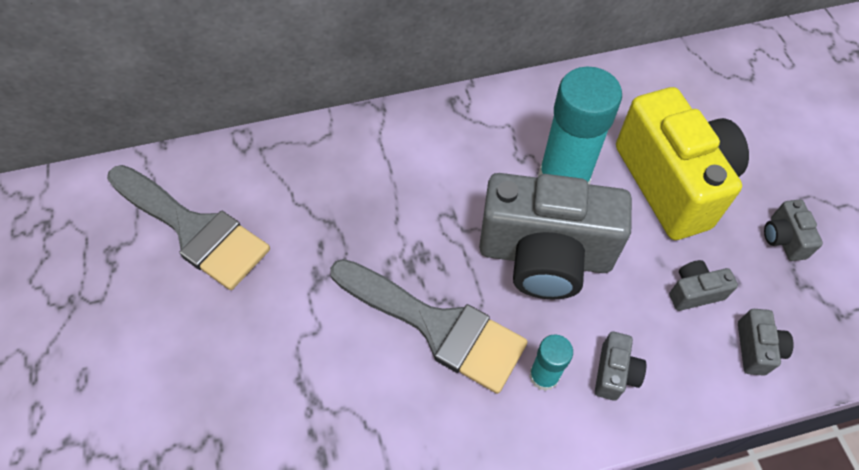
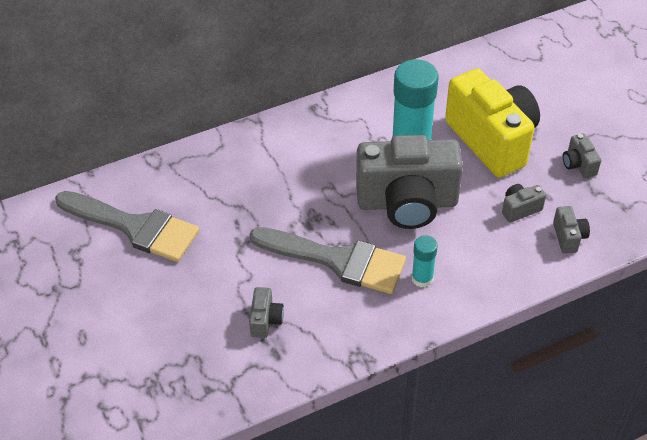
camera: 10 degrees left, 10 degrees down
grey camera [595,332,646,401] -> grey camera moved to [249,287,284,338]

